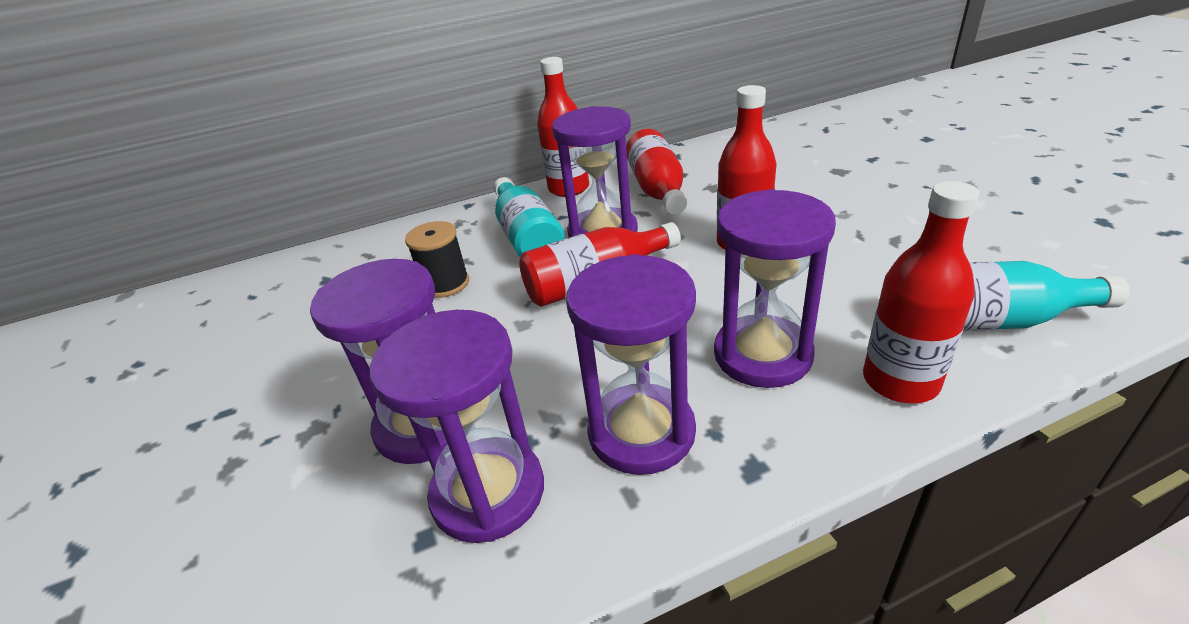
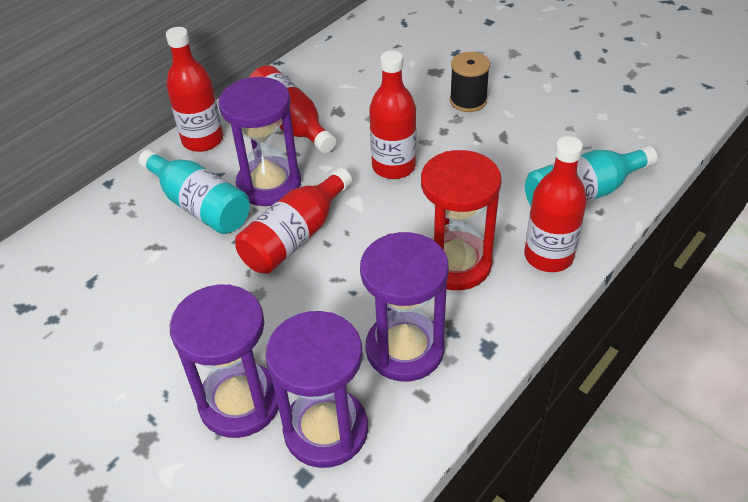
camera: 30 degrees left, 10 degrees up
black spool [405,221,469,298] -> black spool moved to [450,52,490,112]
purple hourglass [714,189,836,388] -> red hourglass [421,150,502,290]

